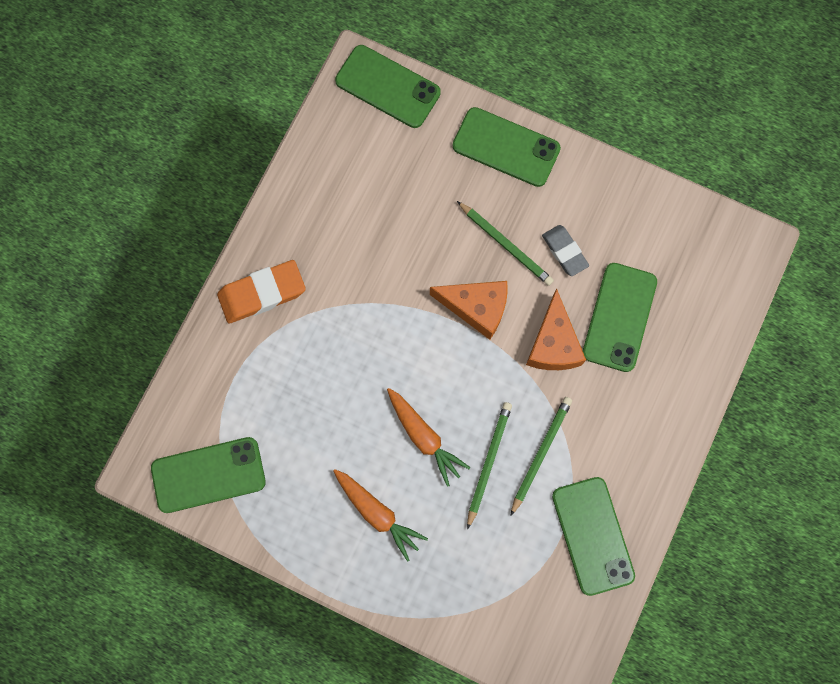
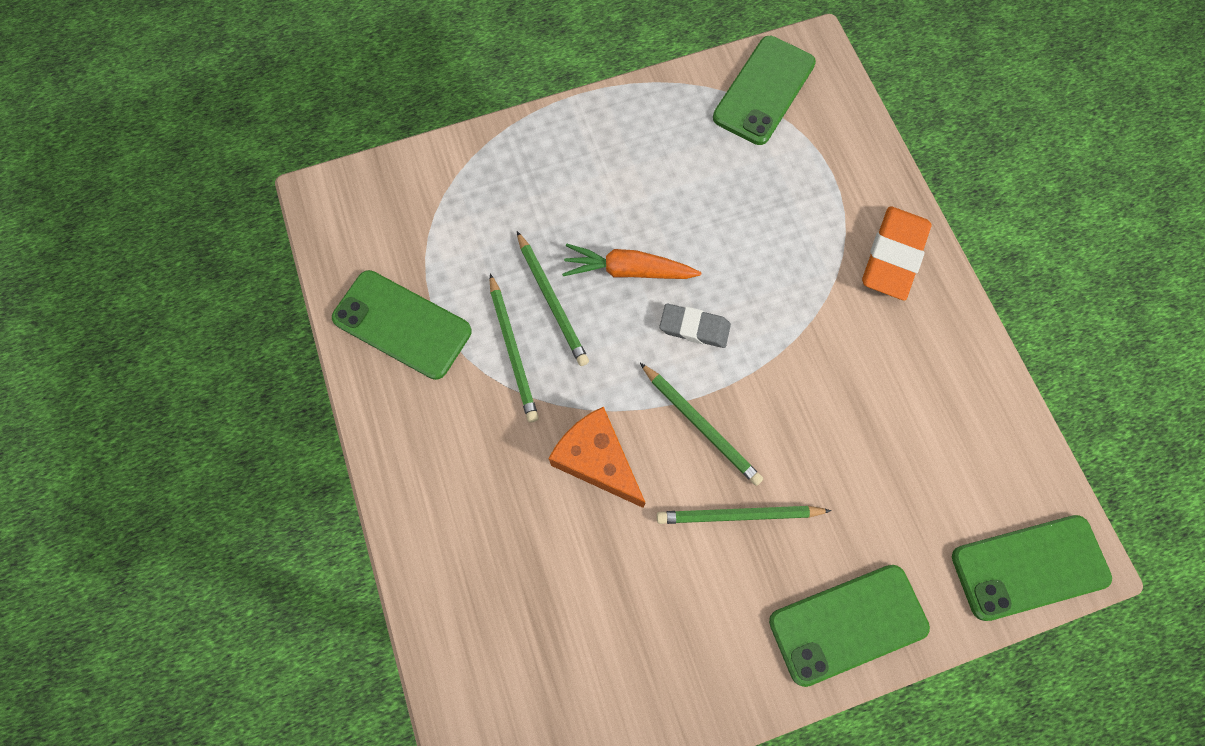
camera: 135 degrees right, 5 degrees down
orange carrot [334,469,428,562] -> none
orange cheese [430,281,508,340] -> green pencil [640,363,763,486]
grey eraser [542,225,589,276] -> grey eraser moved to [660,304,731,348]
green phone [583,263,657,372] -> none

